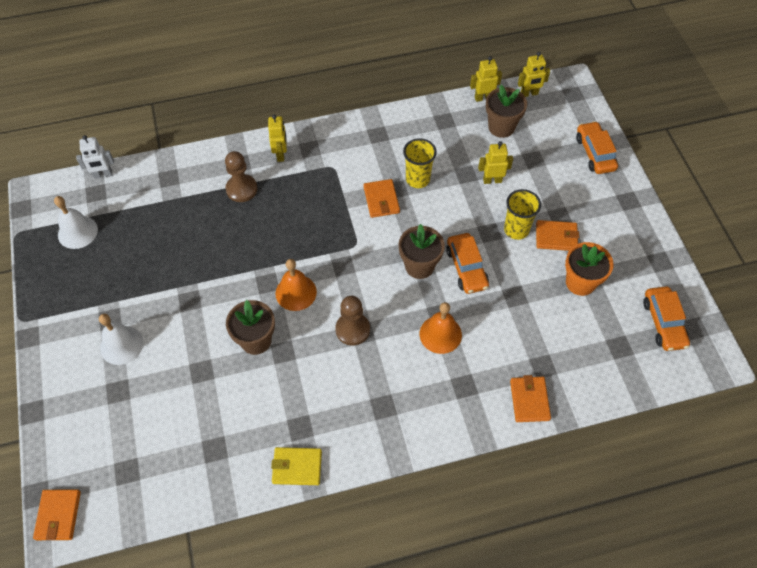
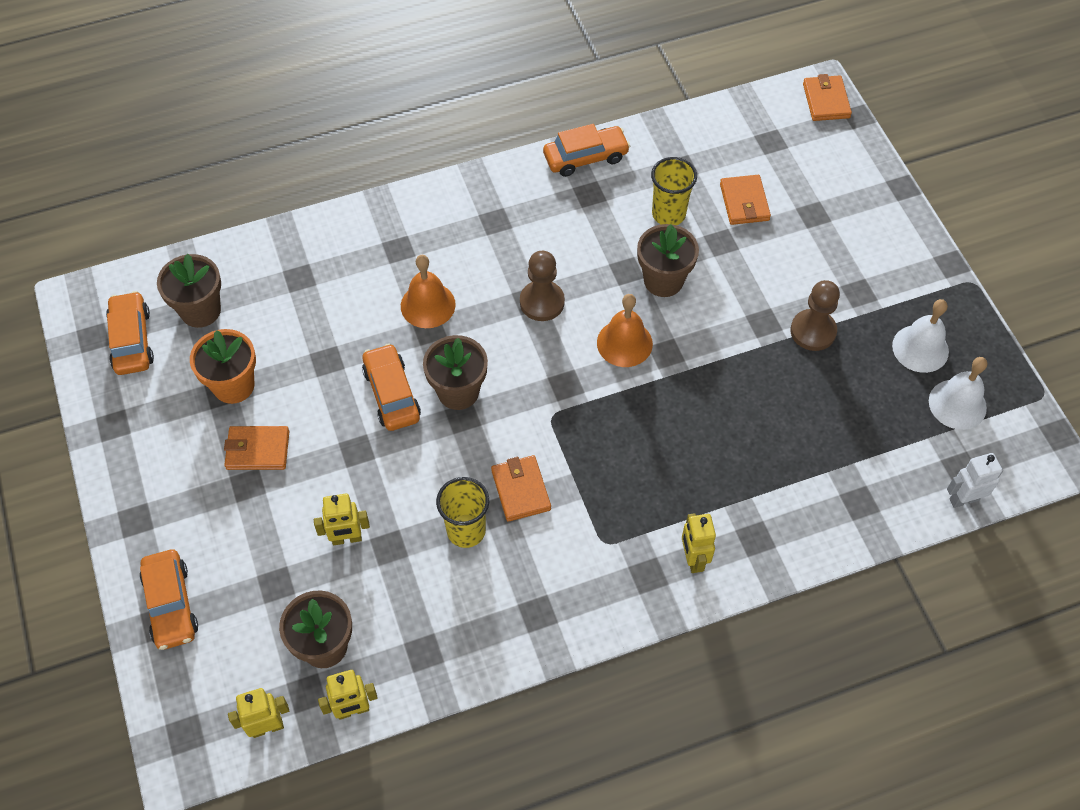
camera: 175 degrees right, 0 degrees up
white bell [99,314,143,365] -> white bell moved to [892,299,949,373]
brown pawn [225,151,257,202] -> brown pawn moved to [790,280,840,351]
yellow wallet [271,447,322,485] -> orange car [543,124,630,177]
yellow cup [504,189,541,240] -> yellow cup moved to [651,157,697,225]
orange wallet [510,375,551,422] -> orange wallet moved to [720,175,771,225]
none -> brown flower pot [157,254,221,328]

